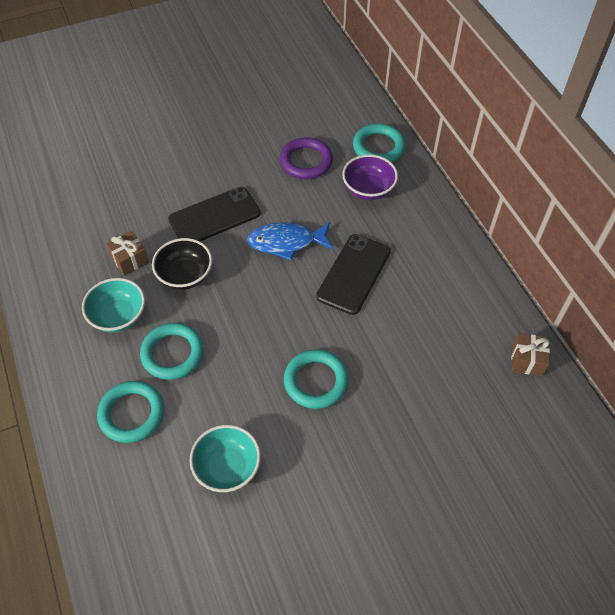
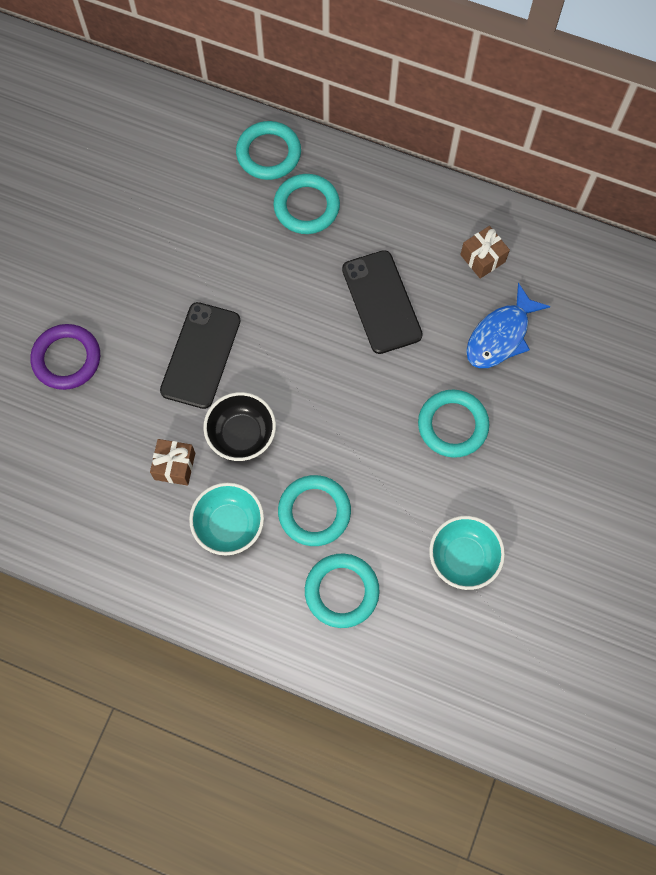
camera: 45 degrees left, 15 degrees up
blue fish [247,222,333,261] -> blue fish moved to [466,283,550,368]
purple ring [280,137,333,179] -> purple ring moved to [30,324,100,390]
purple bowl [342,154,398,200] -> turquoise ring [273,174,340,234]
brown gift [511,333,550,376] -> brown gift moved to [460,226,510,279]

